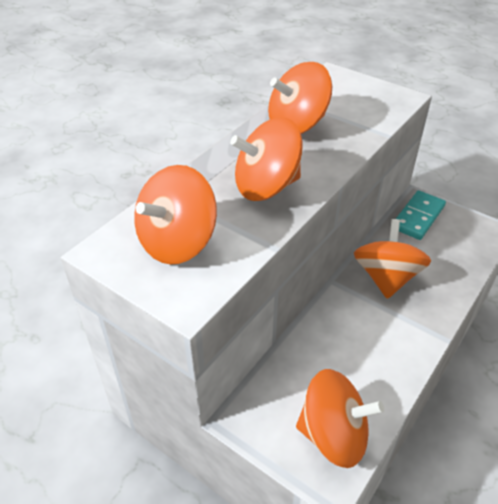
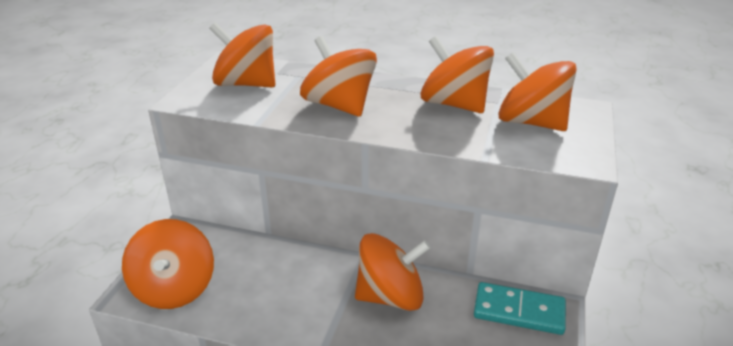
camera: 70 degrees right, 10 degrees down
none -> orange spinning top [498,52,577,131]

